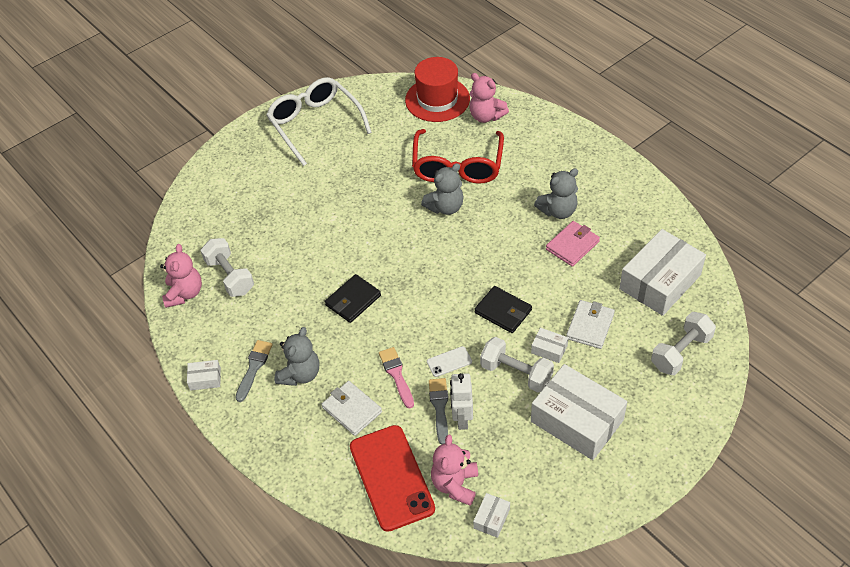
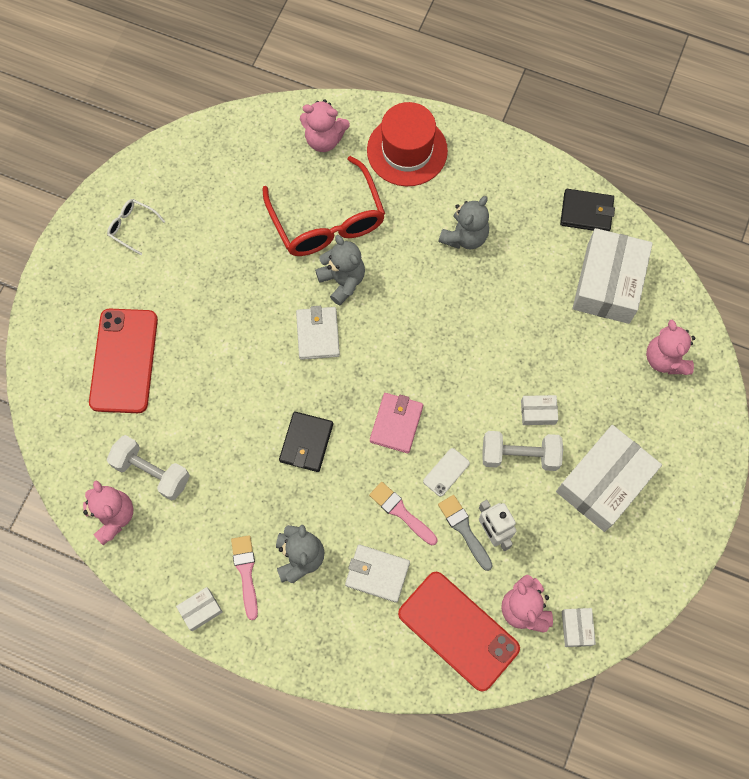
camera: 30 degrees left, 20 degrees up
grey brush [235,340,273,402] -> pink brush [231,535,258,620]
white glasses [266,77,372,166] -> white glasses [107,199,165,255], size x0.44
red hat [405,57,470,122] -> red hat moved to [367,102,448,186]
grey teddy bear [421,163,464,215] -> grey teddy bear turned 60 degrees counterclockwise [315,235,365,306]
black wallet [475,286,532,333] -> black wallet moved to [560,189,615,232]
white box [531,364,627,460] -> white box turned 60 degrees counterclockwise [556,425,662,532]
pink wallet [546,221,600,267] -> pink wallet moved to [370,393,423,453]
white wallet [566,300,615,349] -> white wallet moved to [296,306,340,360]
white dumbbell [651,312,716,375] -> pink teddy bear [646,320,695,375]
none -> red phone [89,309,158,413]

